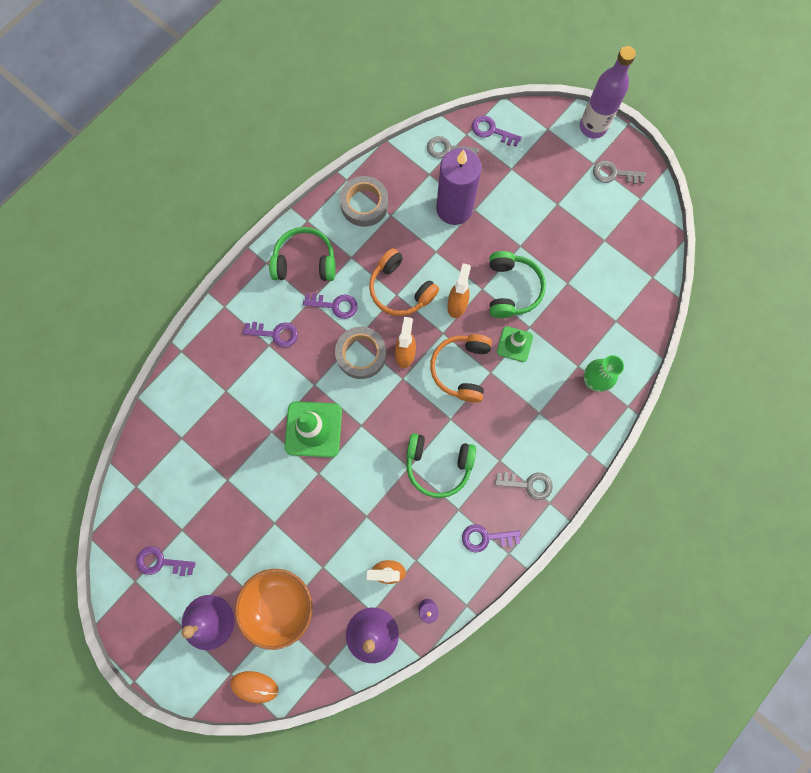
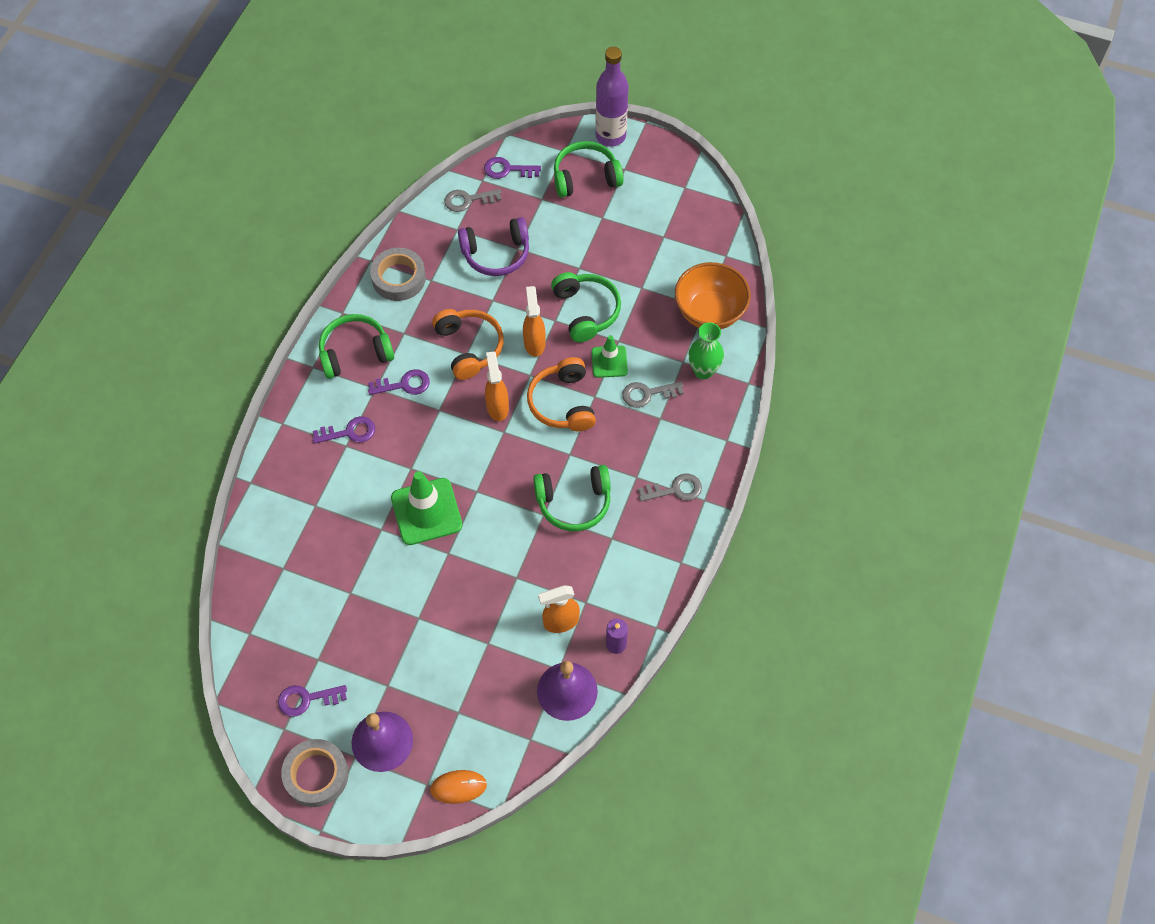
camera: 20 degrees left, 15 degrees down
orange bowl [235,569,313,650] -> orange bowl moved to [675,262,751,329]
grey tape [335,327,386,379] -> grey tape moved to [281,739,349,807]
orange headphones [369,248,439,316] -> orange headphones turned 135 degrees counterclockwise [432,309,504,380]
purple candle [436,148,482,225] -> purple headphones [458,217,529,276]
purple key [462,524,521,553] -> none
grey key [593,160,646,184] -> grey key moved to [622,382,684,408]
none -> green headphones [554,141,624,198]

